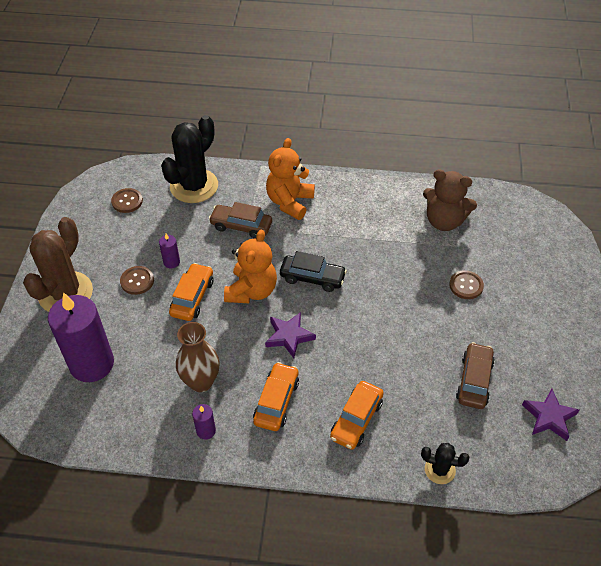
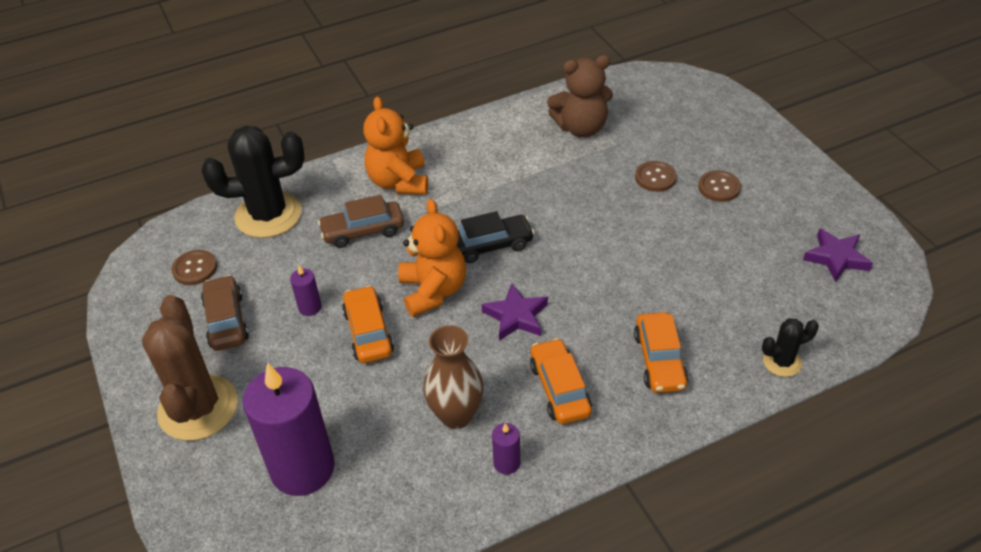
camera: 30 degrees left, 5 degrees down
brown button [120,266,154,295] -> brown button moved to [698,170,741,202]
black cactus [161,115,218,203] -> black cactus turned 75 degrees clockwise [202,126,305,238]
brown car [456,342,495,409] -> brown car moved to [201,275,249,351]

